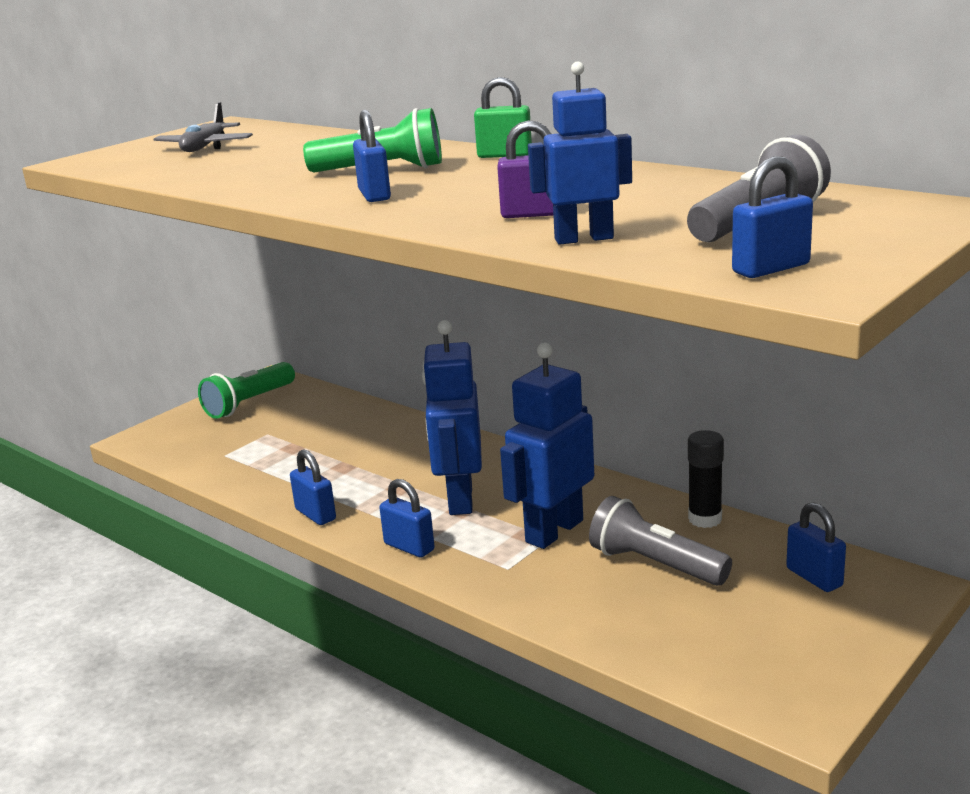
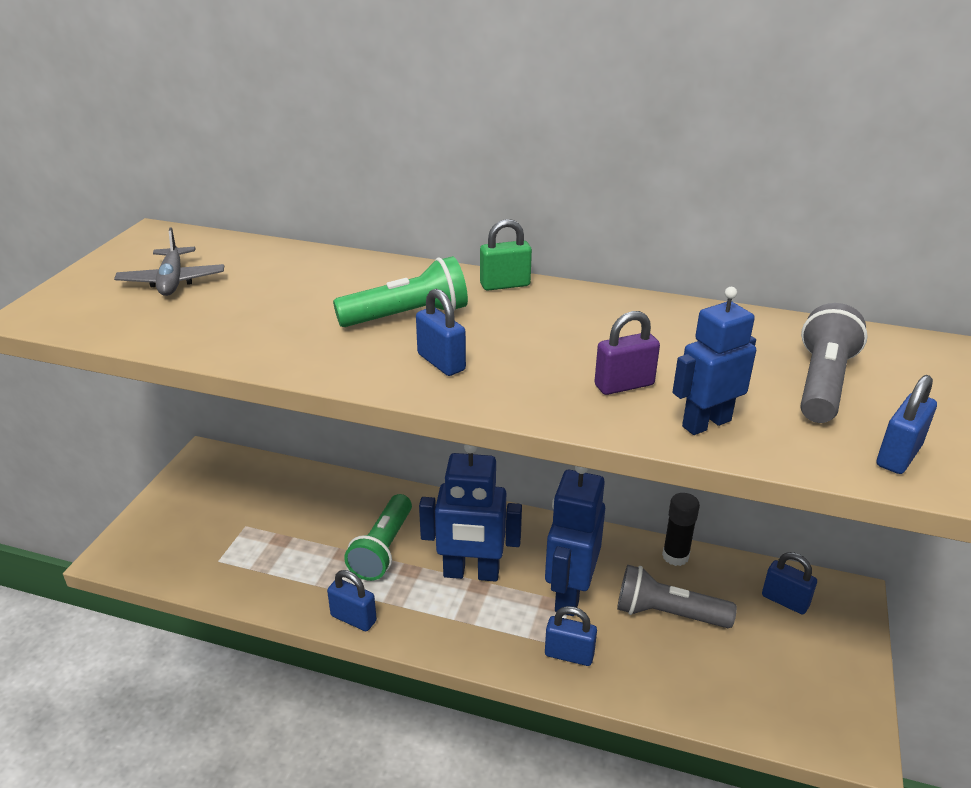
camera: 25 degrees left, 10 degrees up
green flashlight [198,362,295,419] -> green flashlight moved to [344,494,412,581]
blue padlock [379,479,434,558] -> blue padlock moved to [545,606,597,666]
blue robot [422,320,482,515] -> blue robot turned 60 degrees counterclockwise [419,444,522,582]

